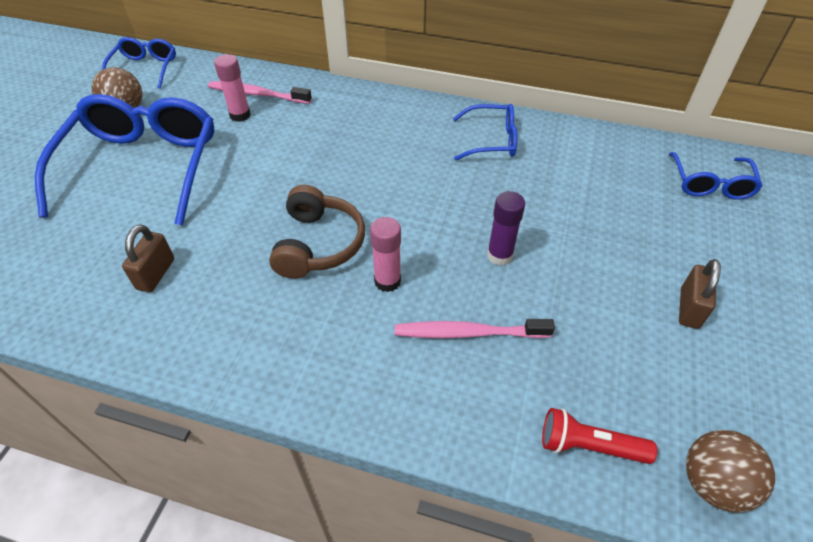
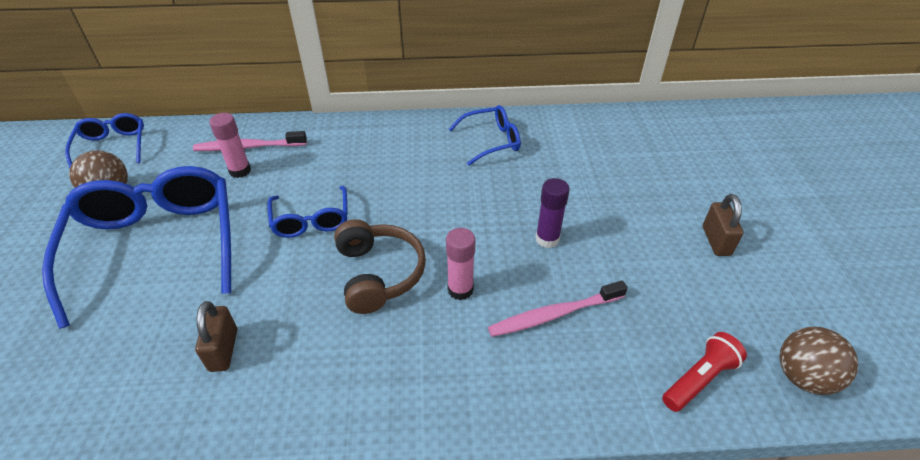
camera: 20 degrees left, 5 degrees down
red flashlight [542,408,657,464] -> red flashlight turned 150 degrees clockwise [662,332,747,412]
blue glasses [669,152,763,200] -> blue glasses moved to [267,186,348,238]

